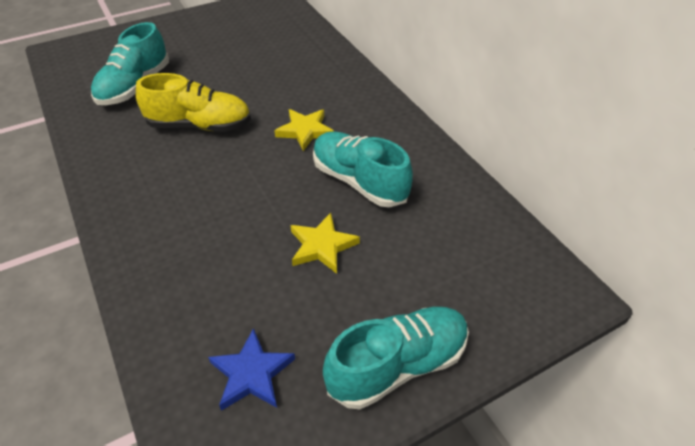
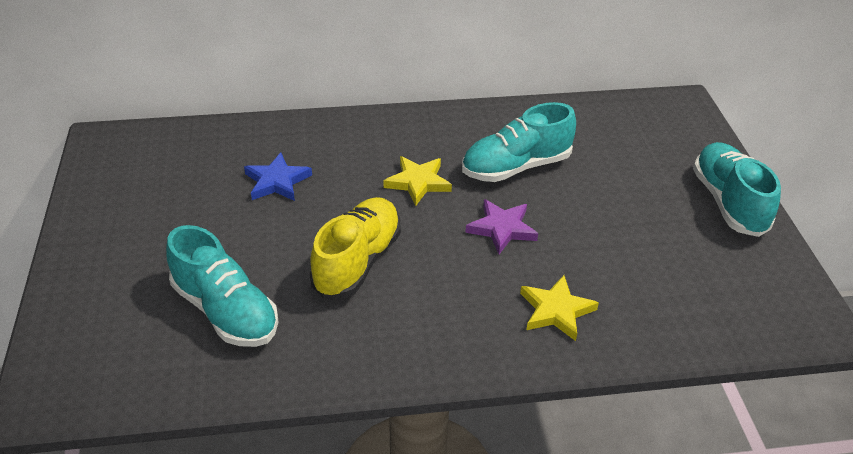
camera: 70 degrees left, 5 degrees down
blue star [208,328,295,411] -> blue star moved to [244,152,312,201]
yellow star [291,213,360,274] -> yellow star moved to [520,275,599,341]
none -> purple star [465,199,538,254]

